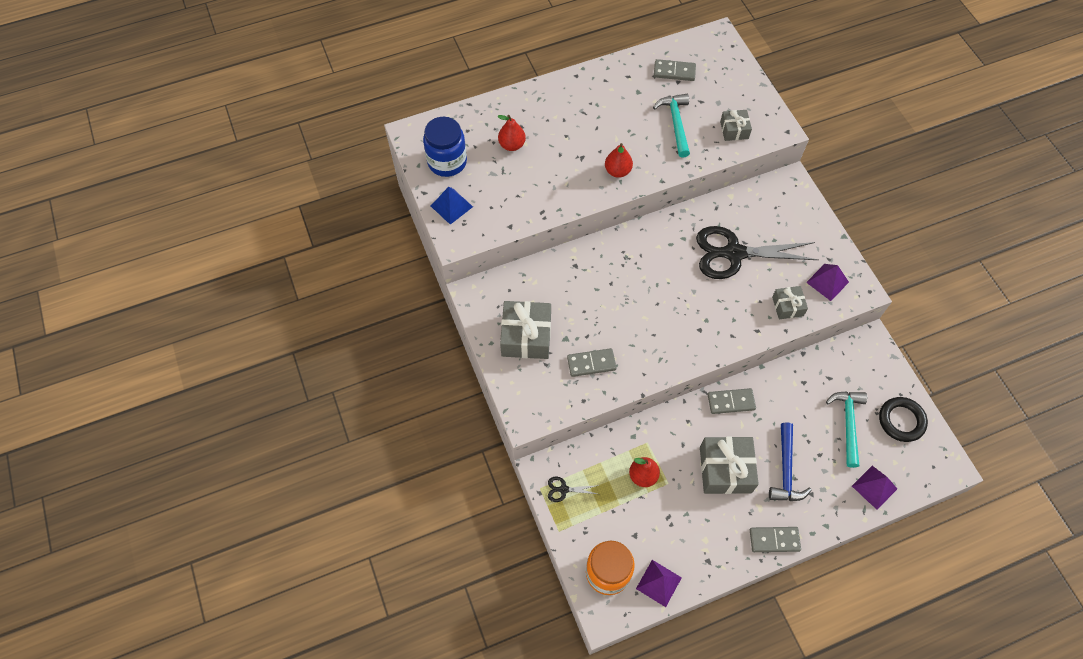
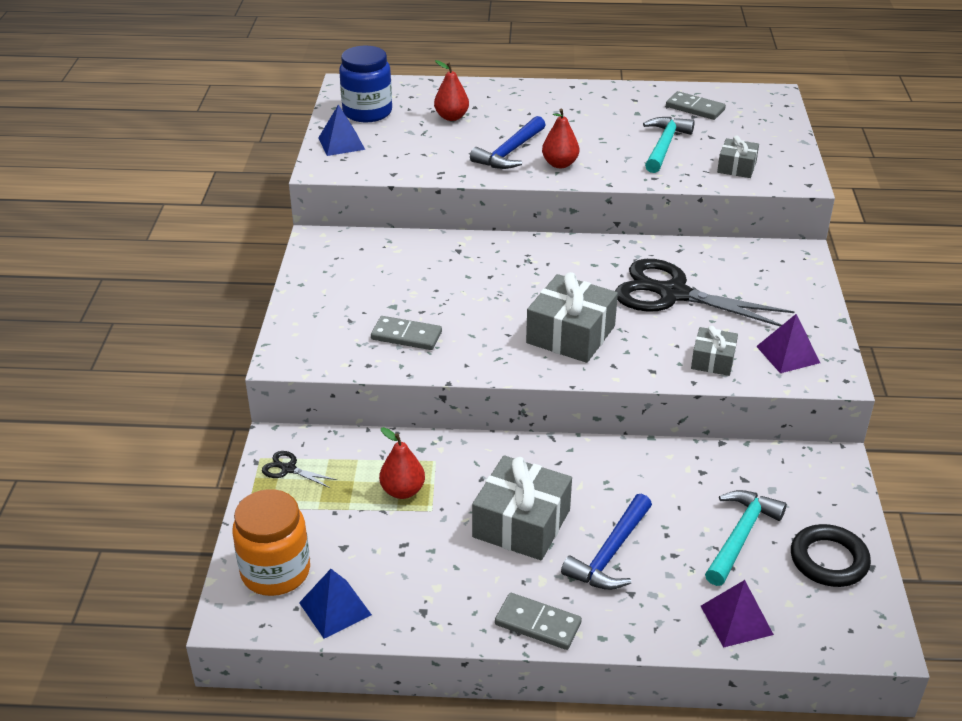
camera: 25 degrees right, 25 degrees down
grey gift [500,301,551,359] -> grey gift moved to [526,272,618,363]
purple pyramid [636,560,682,607] -> blue pyramid [299,569,372,639]
grey domino [708,388,756,414] -> none
none -> blue hammer [470,116,546,169]

